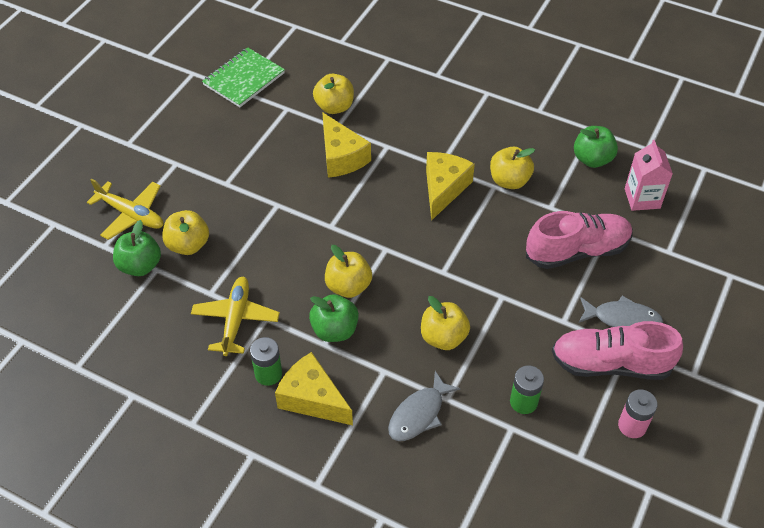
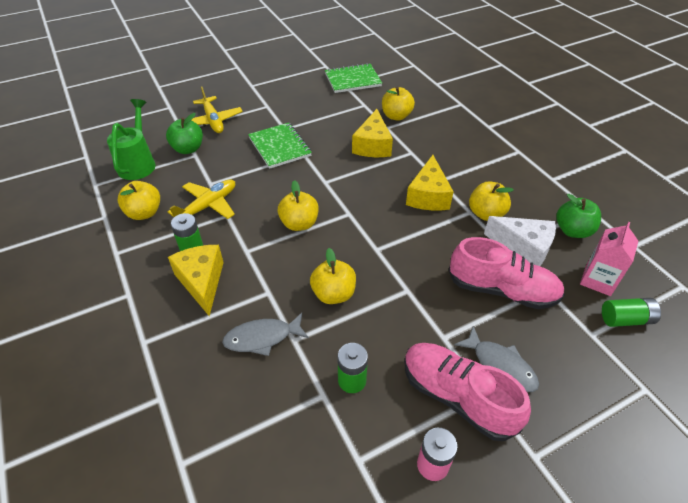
camera: 35 degrees right, 5 degrees down
yellow apple [162,210,209,255] -> yellow apple moved to [117,181,160,220]
green apple [309,294,359,342] -> none
yellow cheese [426,152,475,221] -> yellow cheese turned 135 degrees clockwise [406,155,454,211]
none -> green watering can [107,99,156,180]
none -> green notebook [248,123,312,169]
none -> white cheese [484,216,556,266]
none -> green battery [602,298,661,327]

